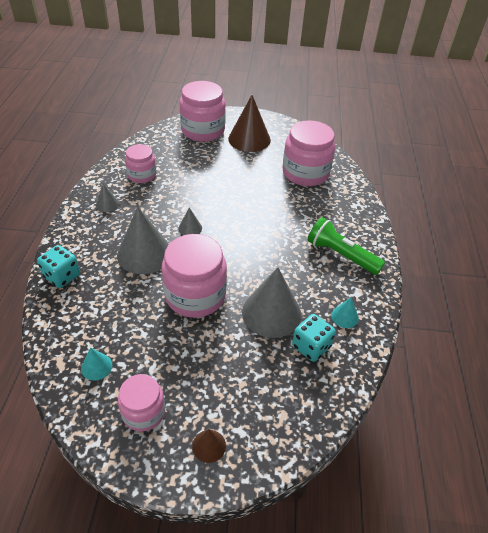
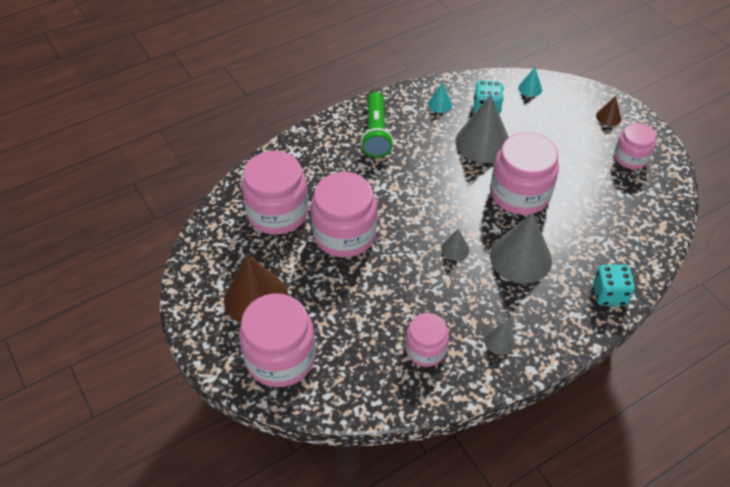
camera: 125 degrees left, 5 degrees up
turquoise cone [81,347,112,380] -> turquoise cone moved to [518,68,542,97]
none -> pink jar [311,172,377,257]

